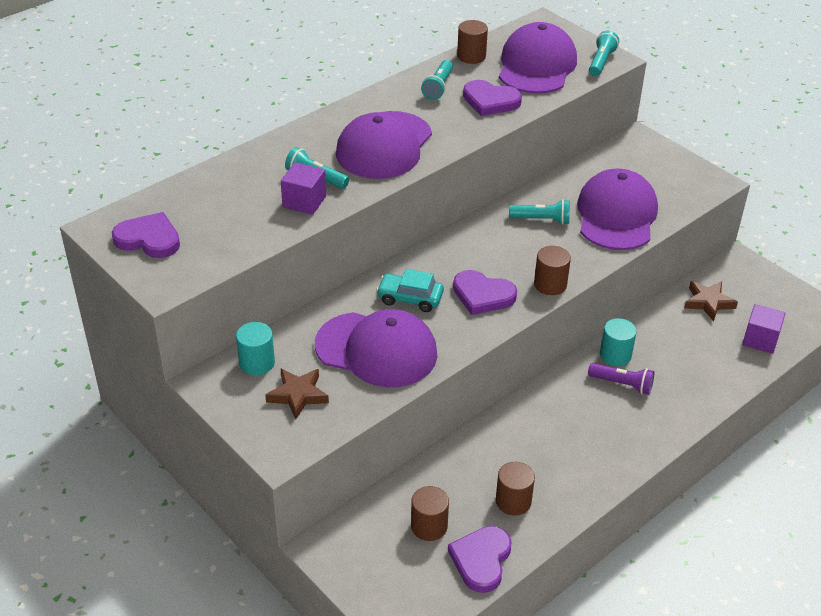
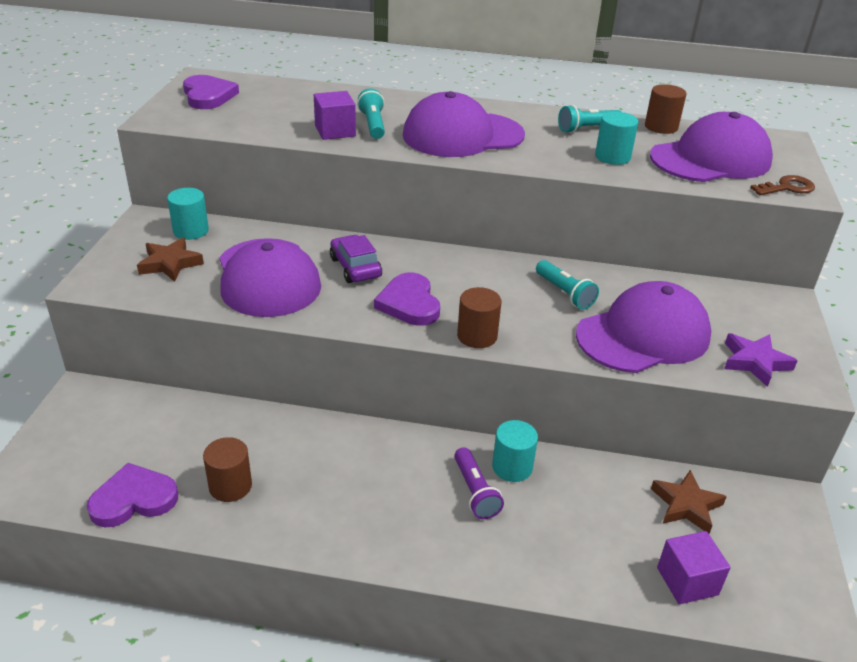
camera: 50 degrees right, 5 degrees down
turquoise car [376,269,444,312] -> purple car [330,235,382,283]
brown cylinder [411,486,449,541] -> none
purple heart [463,80,522,116] -> turquoise cylinder [595,112,638,165]
turquoise flashlight [589,30,619,76] -> brown key [750,175,815,195]
none -> purple star [724,334,798,387]

